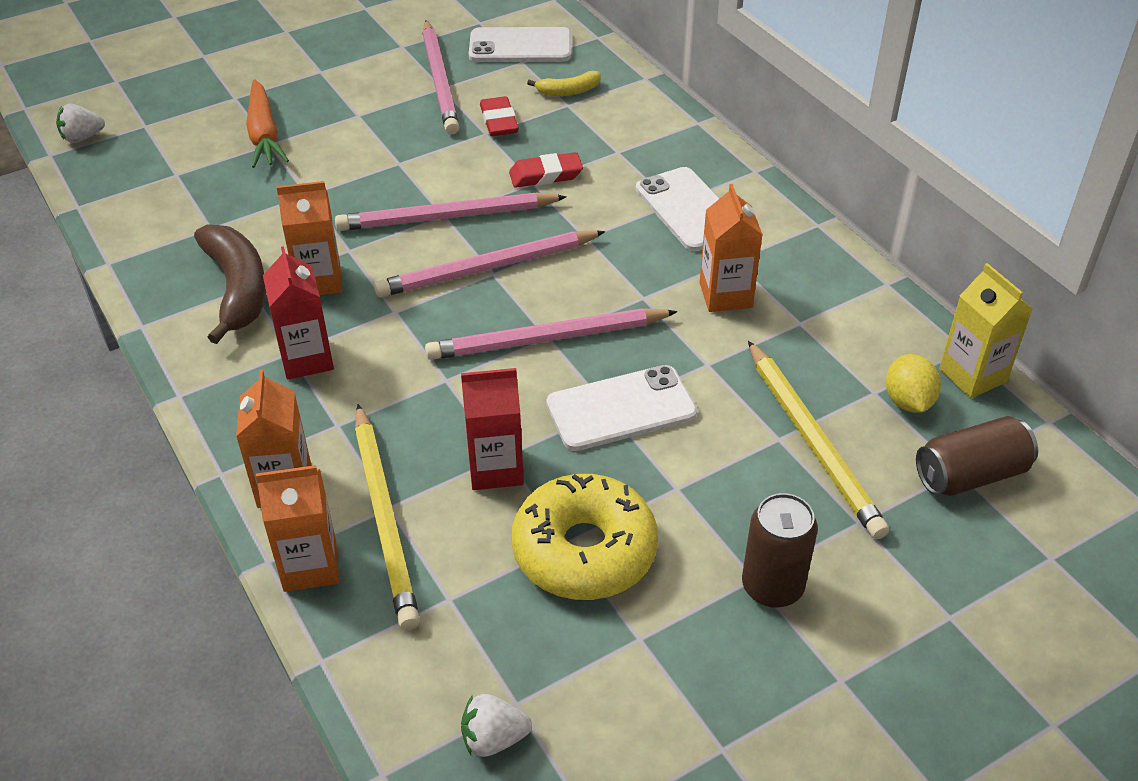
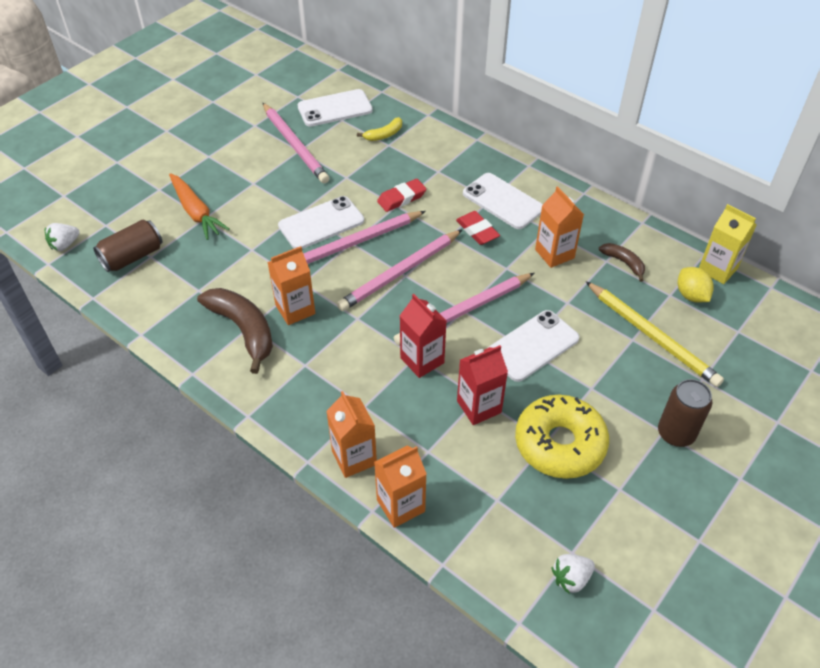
camera: 20 degrees left, 5 degrees up
red carton [263,246,334,380] -> red carton moved to [400,294,446,378]
yellow pencil [355,404,420,630] -> none
red eraser [480,96,519,136] -> red eraser moved to [456,211,500,245]
brown can [916,416,1038,496] -> brown can moved to [93,220,163,272]
none -> white phone [278,196,364,249]
none -> brown banana [599,243,645,282]

